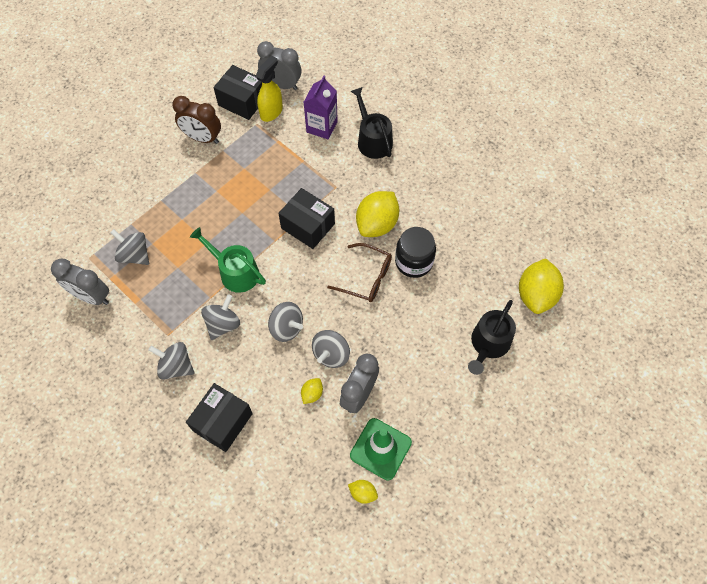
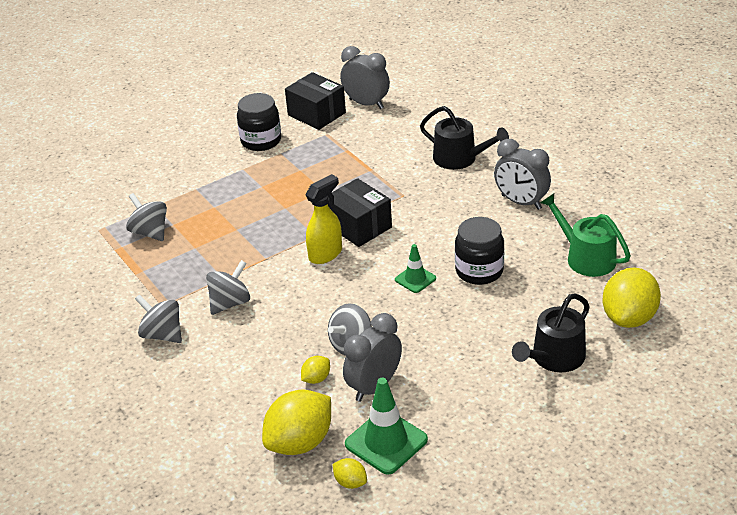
camera: 15 degrees right, 25 degrees down
grey clock [51,259,109,305] -> grey clock moved to [494,139,551,210]
brown clock [172,96,221,144] -> black jar [237,93,281,151]
black box [186,383,253,452] -> none
green watering can [190,227,266,293] -> green watering can moved to [540,193,631,277]
yellow spray bottle [256,56,283,122] -> yellow spray bottle moved to [306,174,342,264]
grey spinning top [268,302,303,342] -> none
purple carton [304,76,338,139] -> none
brown glasses [327,243,392,302] -> green traffic cone [395,244,436,293]
black watering can [351,87,393,159] -> black watering can turned 135 degrees clockwise [420,106,509,170]
yellow lemon [356,191,399,237] -> yellow lemon moved to [262,389,331,455]

